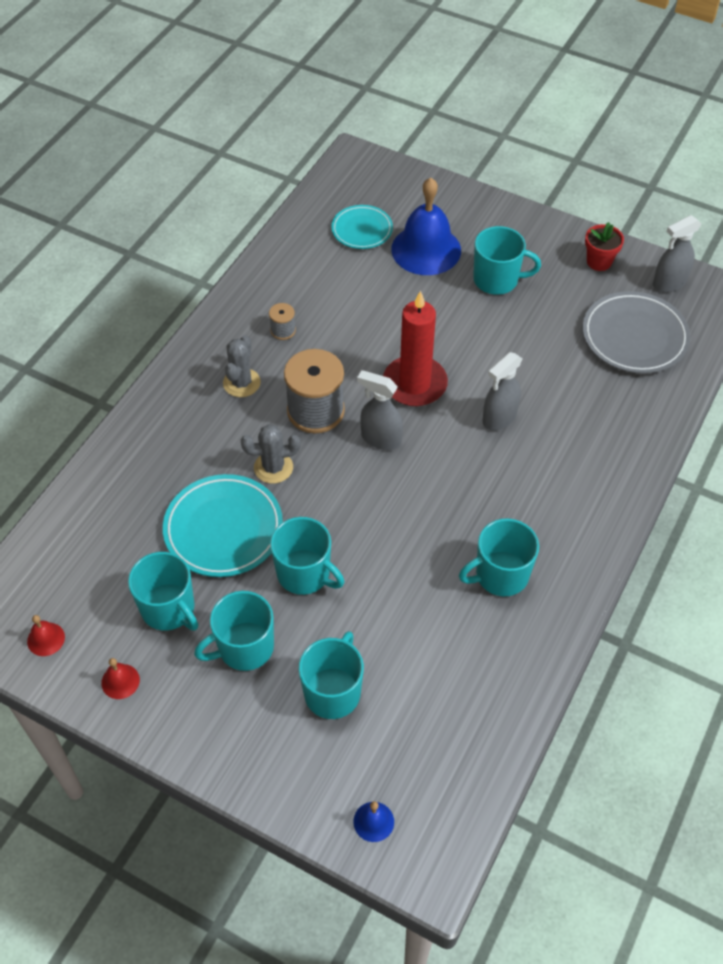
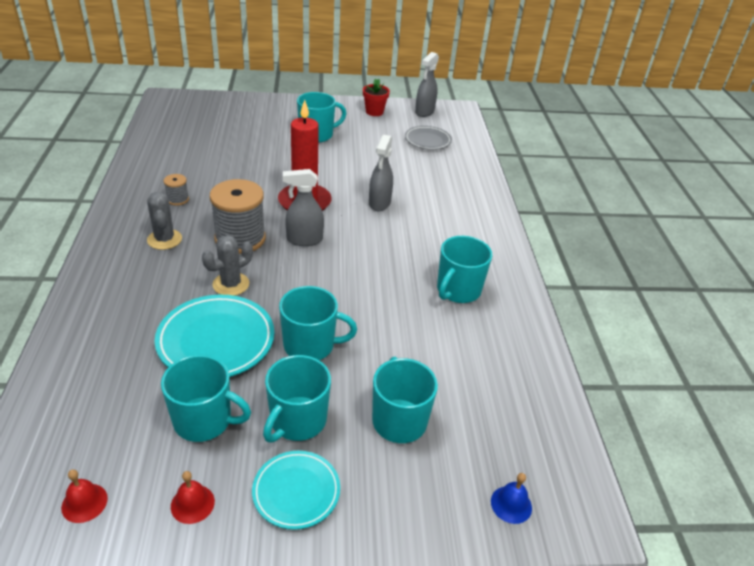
camera: 35 degrees left, 15 degrees down
turquoise plate [332,205,393,249] -> turquoise plate moved to [252,451,340,530]
blue bell [391,178,461,275] -> none
grey plate [582,291,691,374] -> grey plate [405,126,452,150], size x0.62

